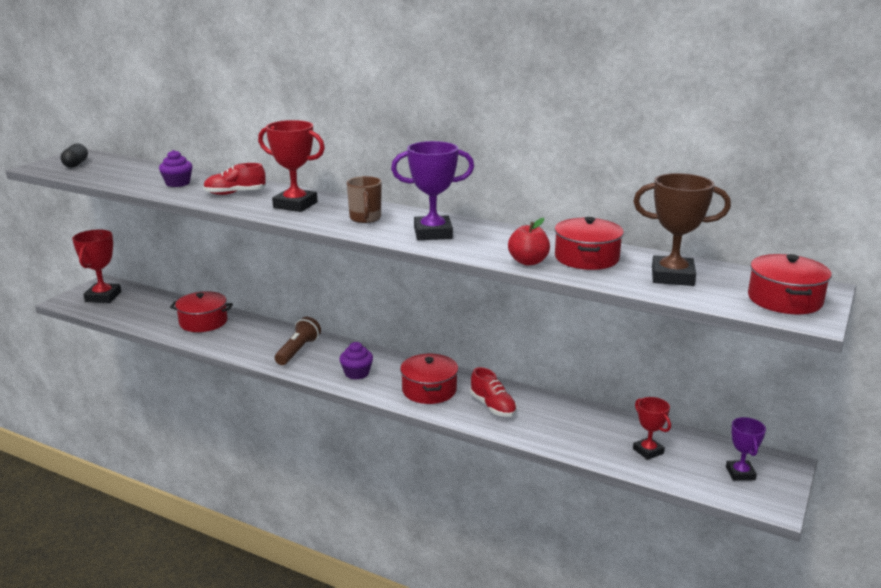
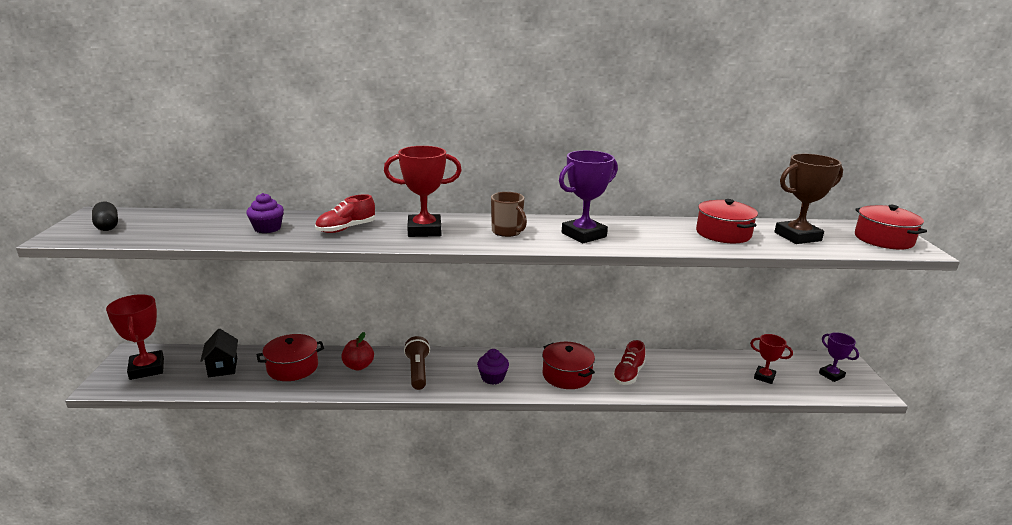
camera: 30 degrees left, 0 degrees up
red shoe [470,367,517,417] -> red shoe turned 90 degrees clockwise [612,340,645,385]
red apple [508,218,550,266] -> red apple moved to [341,332,374,370]
none -> black house [200,328,238,377]

